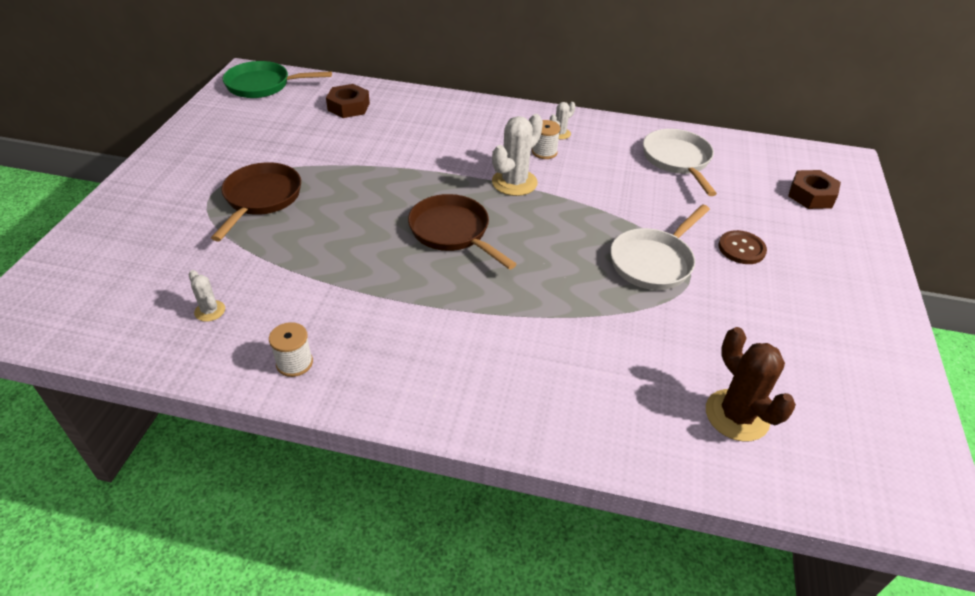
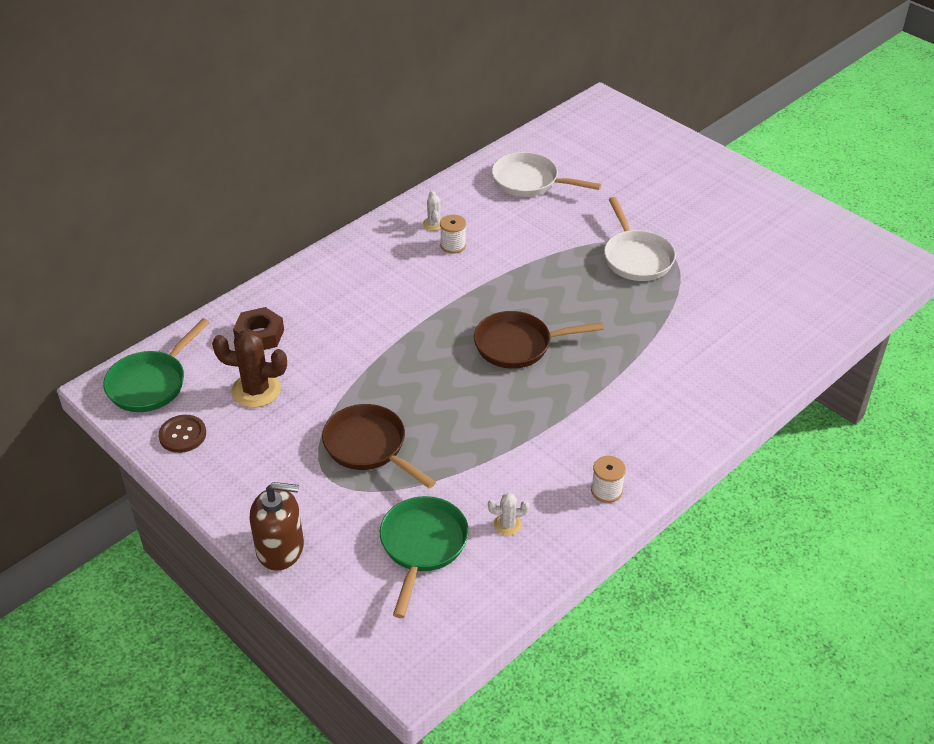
camera: 55 degrees left, 0 degrees up
white cactus [492,114,543,196] -> none
brown cactus [706,327,796,441] -> brown cactus moved to [212,329,287,408]
brown button [718,230,767,264] -> brown button moved to [158,415,206,453]
brown nut [788,170,841,209] -> none
none -> brown soap dispenser [249,482,304,571]
none -> green pan [380,496,469,618]

